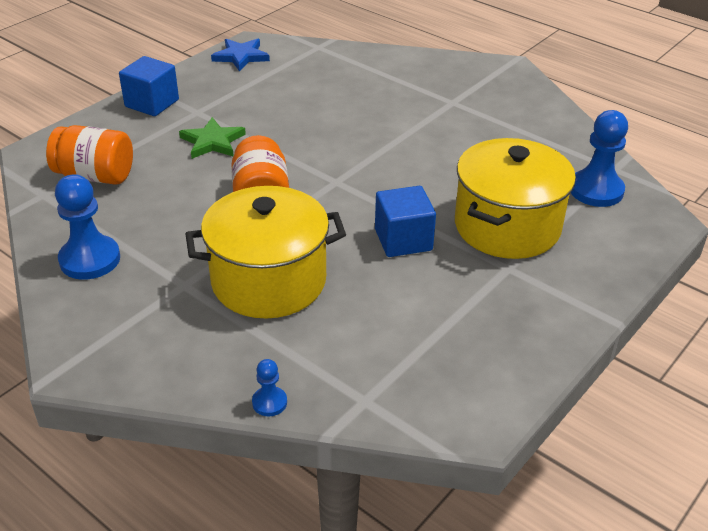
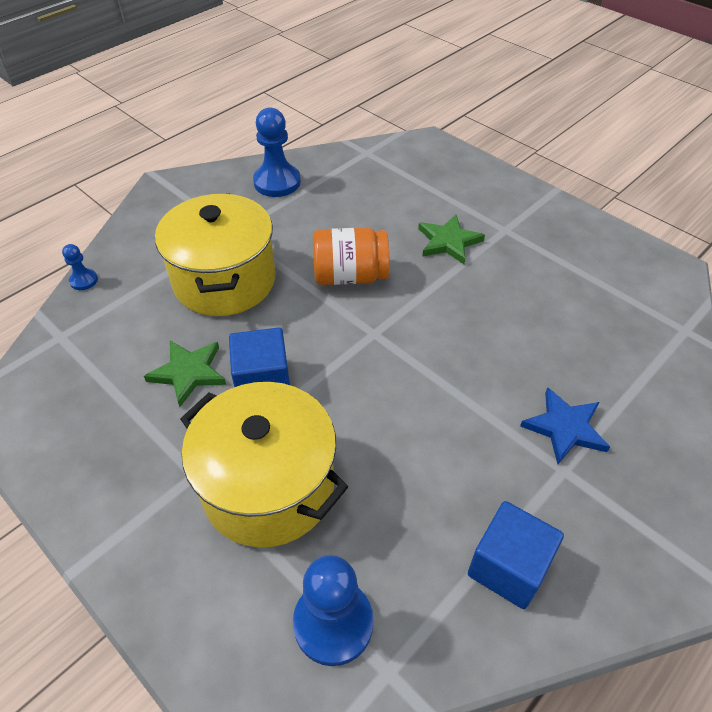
camera: 95 degrees right, 10 degrees up
orange jar [46,125,133,185] -> none
blue cube [119,56,179,116] -> blue cube moved to [468,501,564,609]
blue star [211,39,270,72] -> blue star moved to [520,387,610,464]
none -> green star [144,341,226,407]

